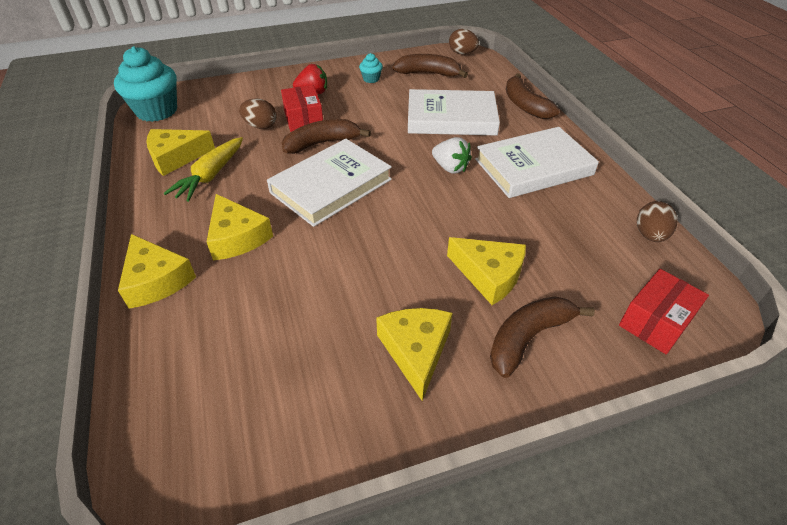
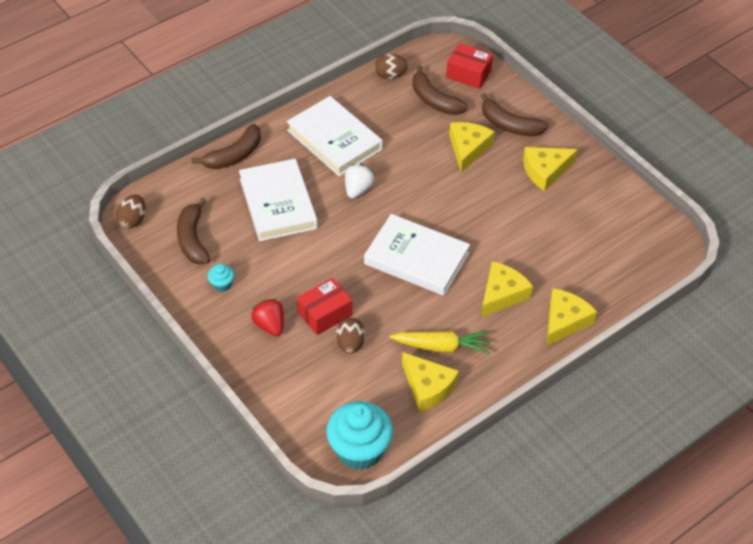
camera: 110 degrees left, 5 degrees up
brown banana [282,119,371,154] -> brown banana moved to [412,65,468,115]

